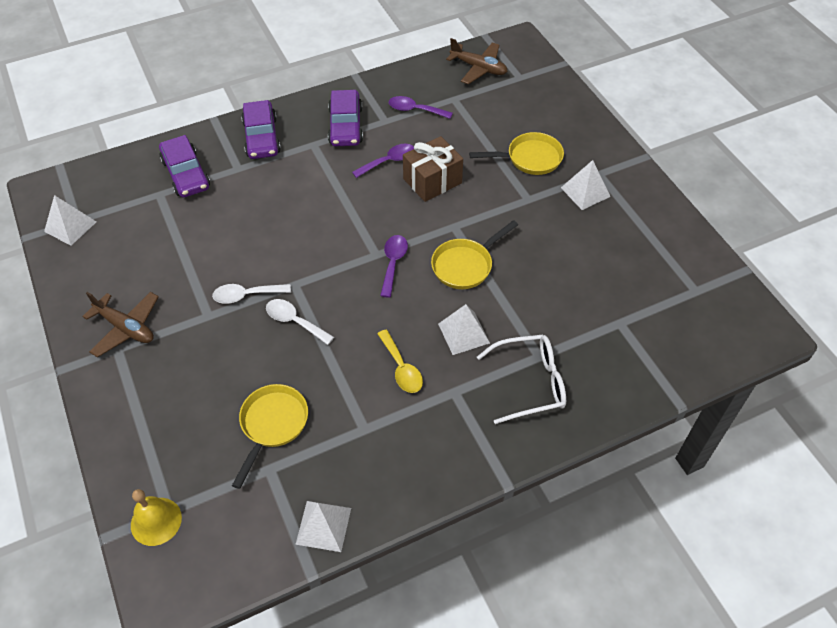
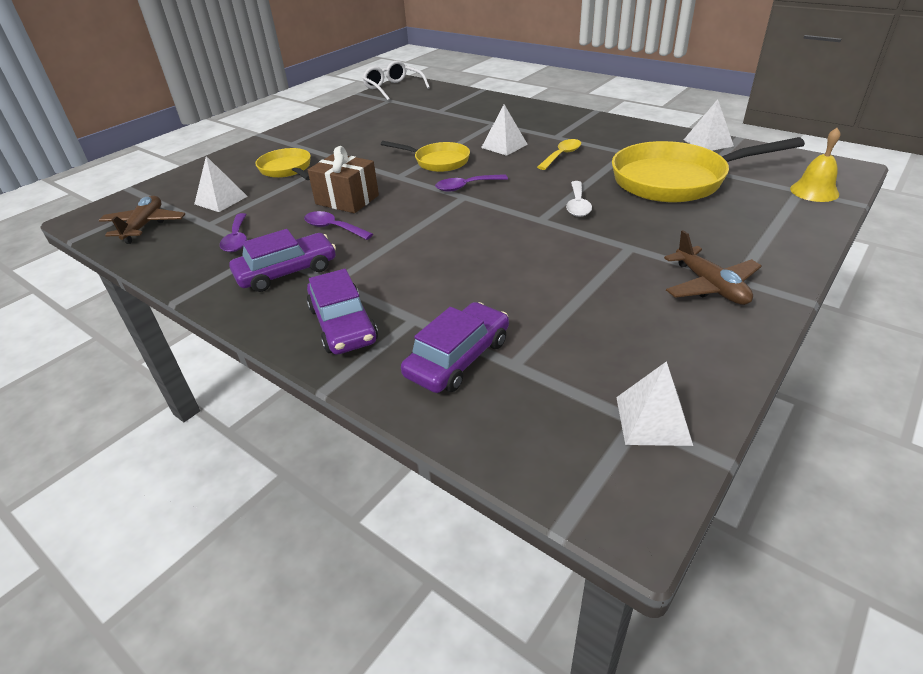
camera: 115 degrees left, 15 degrees down
brown plane [82,292,159,358] -> brown plane turned 150 degrees clockwise [664,230,761,305]
white spoon [212,284,291,304] -> none
yellow pan [232,384,308,489] -> yellow pan [612,137,805,202], size x1.80
purple car [241,100,281,159] -> purple car turned 105 degrees clockwise [307,269,378,355]
white glasses [477,335,566,424] -> white glasses moved to [362,60,430,100]
white pyramid [561,160,611,210] -> white pyramid moved to [194,156,248,212]

